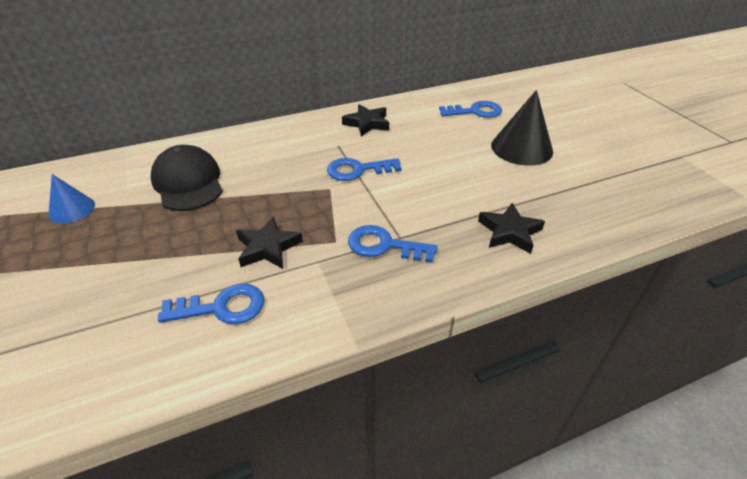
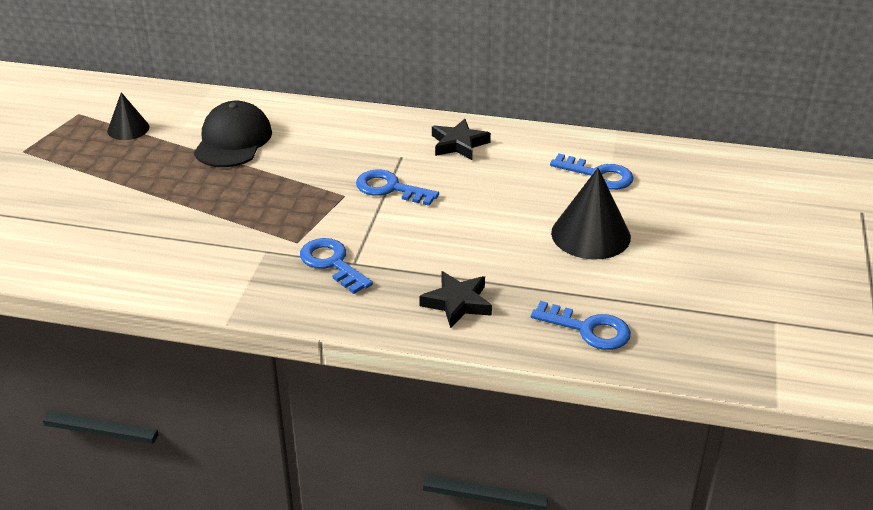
camera: 35 degrees right, 5 degrees down
blue cone [48,174,95,224] -> black cone [107,92,149,140]
blue key [158,284,265,324] -> blue key moved to [531,301,631,350]
black star [236,216,303,269] -> none

